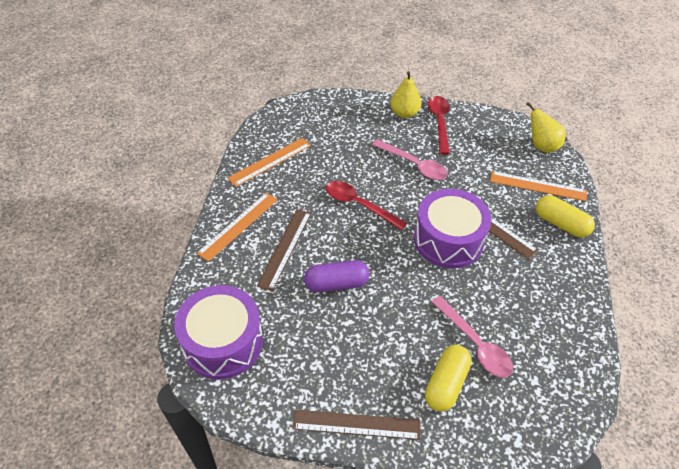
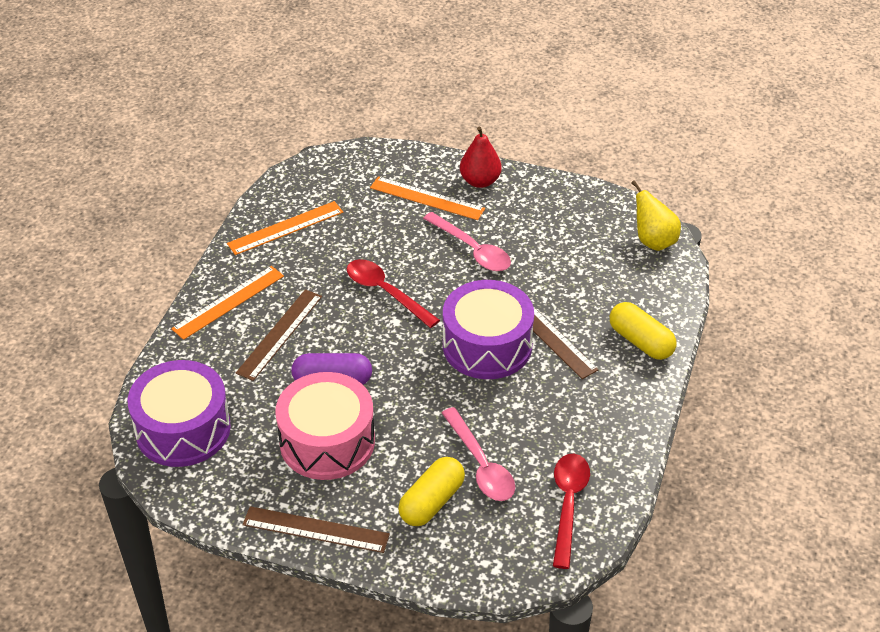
camera: 10 degrees right, 5 degrees down
yellow pear [390,71,421,118] -> red pear [460,126,502,188]
red spoon [428,96,450,155] -> red spoon moved to [553,454,590,569]
orange ruler [490,171,587,201] -> orange ruler moved to [370,176,485,220]
none -> pink drum [275,372,375,480]

